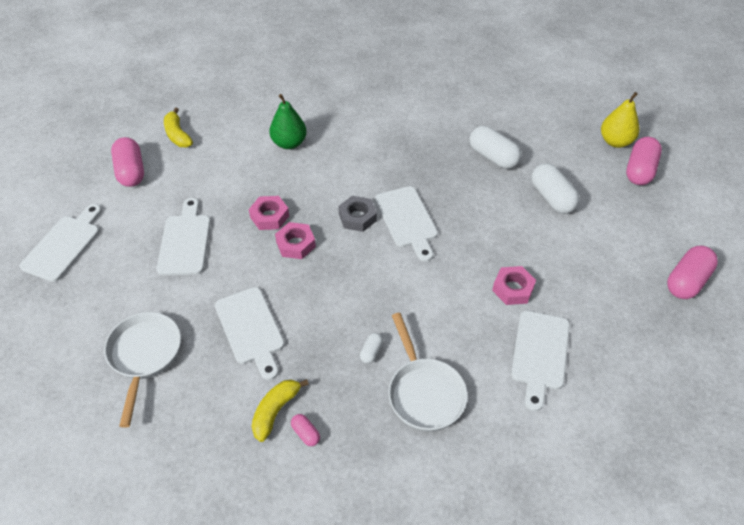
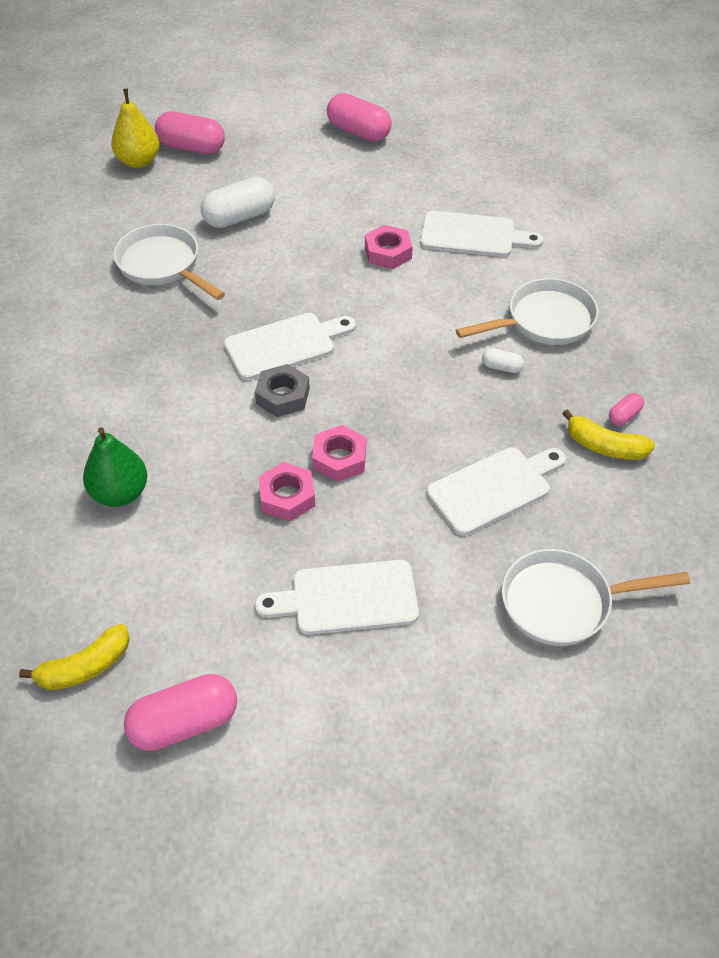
camera: 95 degrees left, 0 degrees up
white cutting board [20,204,102,282] -> none
white capsule [470,126,522,169] -> white pan [114,224,225,300]

